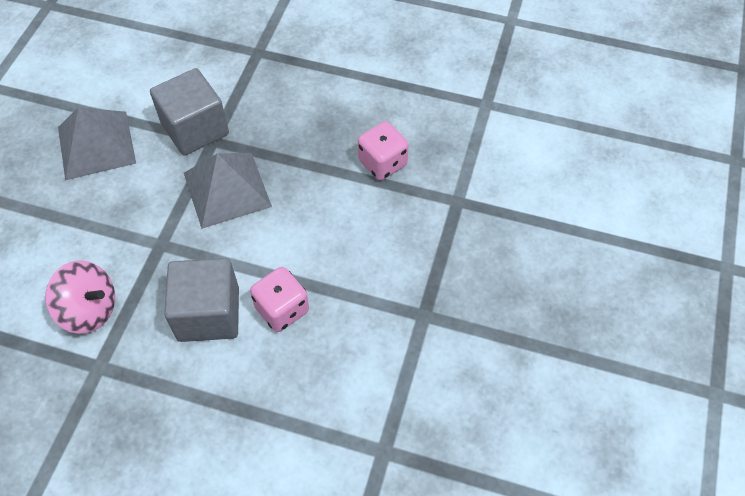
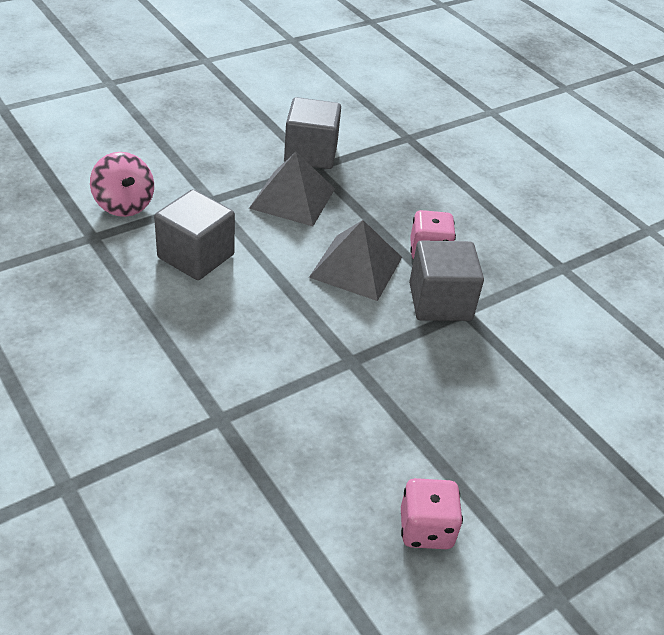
camera: 35 degrees right, 15 degrees down
grey pyramid [58,107,136,180] -> grey pyramid moved to [309,220,402,301]
pink dice [250,267,309,332] -> pink dice moved to [401,478,463,549]
none -> grey cube [409,240,484,321]

